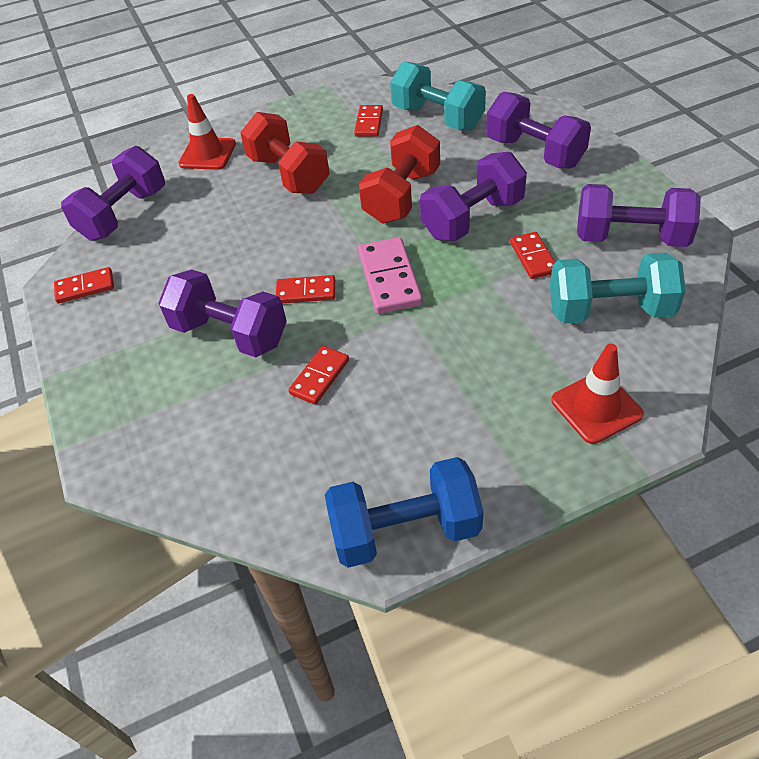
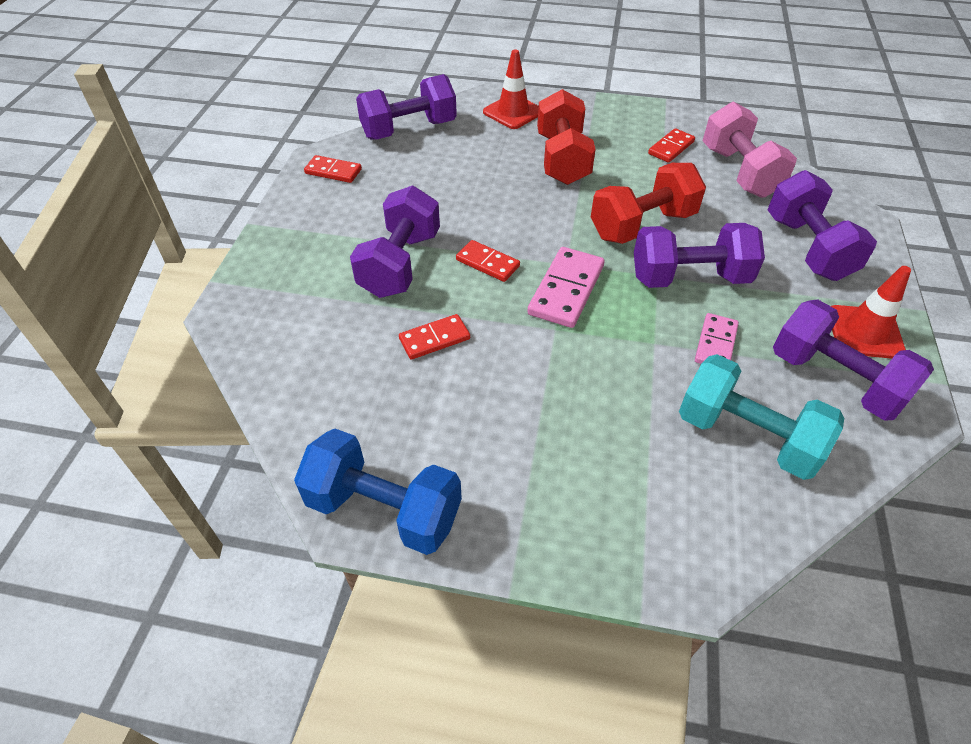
camera: 30 degrees right, 0 degrees up
purple dumbbell [159,270,287,357] -> purple dumbbell turned 45 degrees clockwise [350,185,440,298]
turquoise dumbbell [390,61,486,131] -> pink dumbbell [703,101,797,198]
red domino [510,232,555,279] -> pink domino [695,313,739,364]
red traffic cone [551,343,644,444] -> red traffic cone moved to [831,266,911,359]

